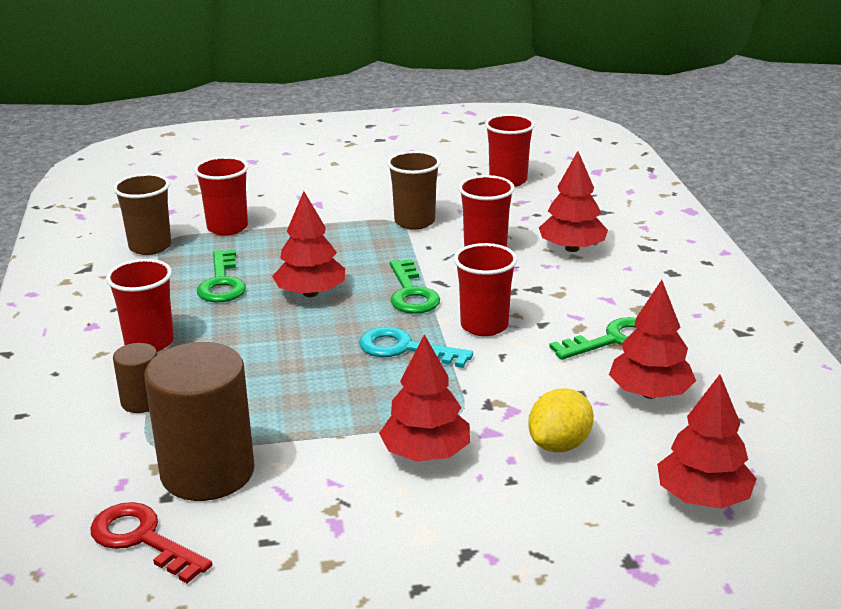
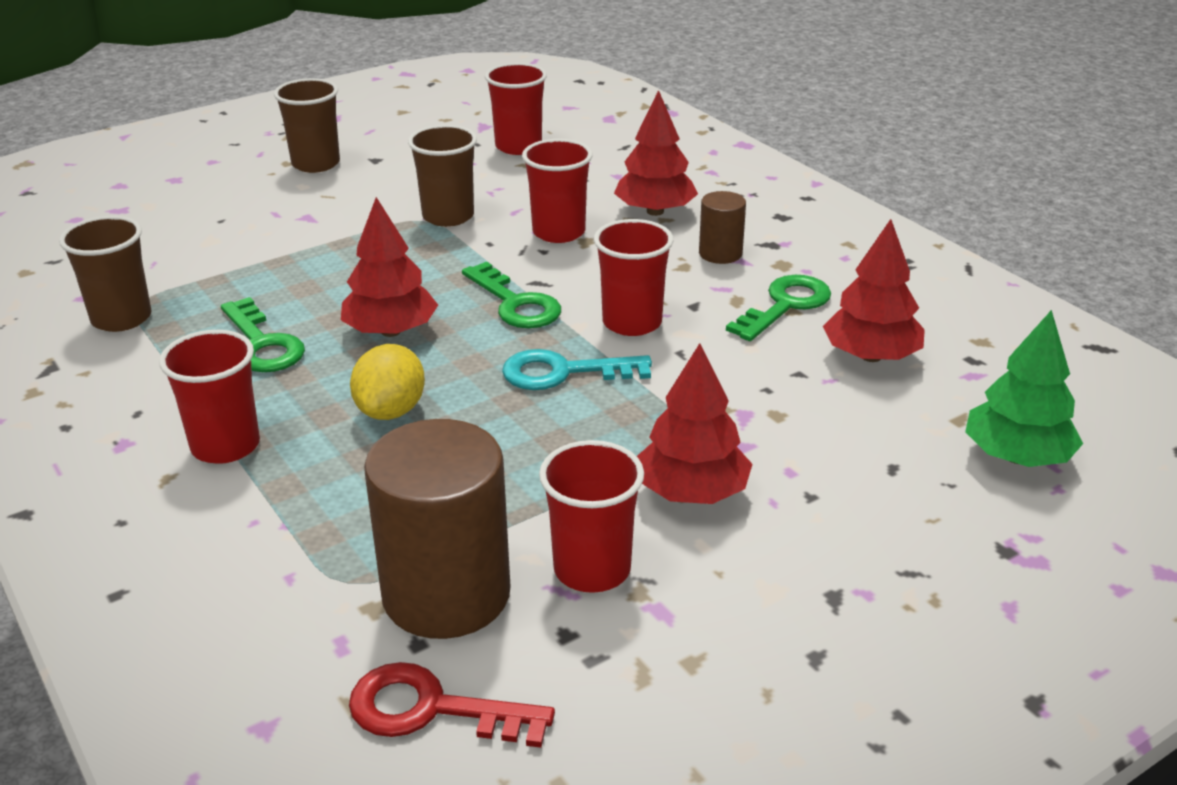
camera: 25 degrees left, 5 degrees up
brown cylinder [113,343,157,413] -> brown cylinder moved to [699,191,746,264]
red cup [194,156,248,235] -> red cup moved to [539,440,644,593]
yellow lemon [528,388,594,452] -> yellow lemon moved to [350,344,425,420]
red tree [657,374,756,509] -> green tree [965,310,1083,467]
none -> brown cup [274,78,340,173]

